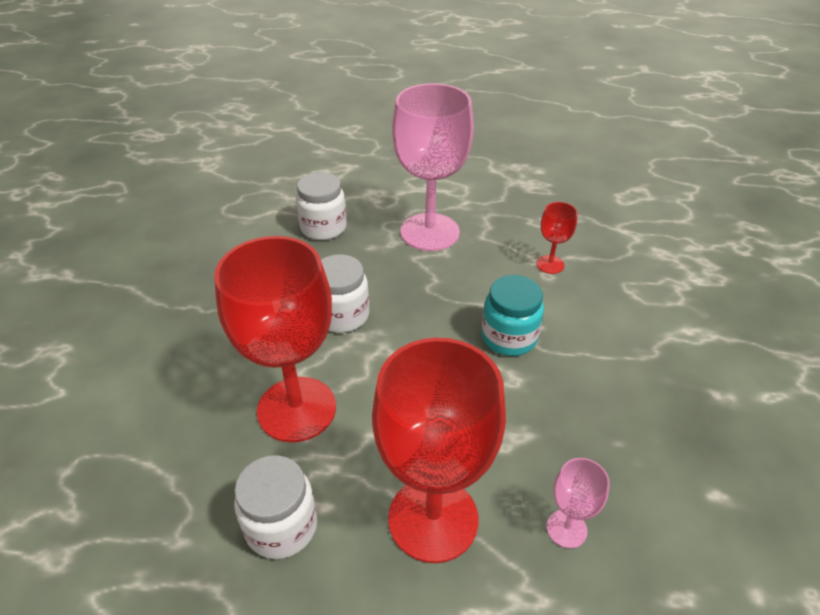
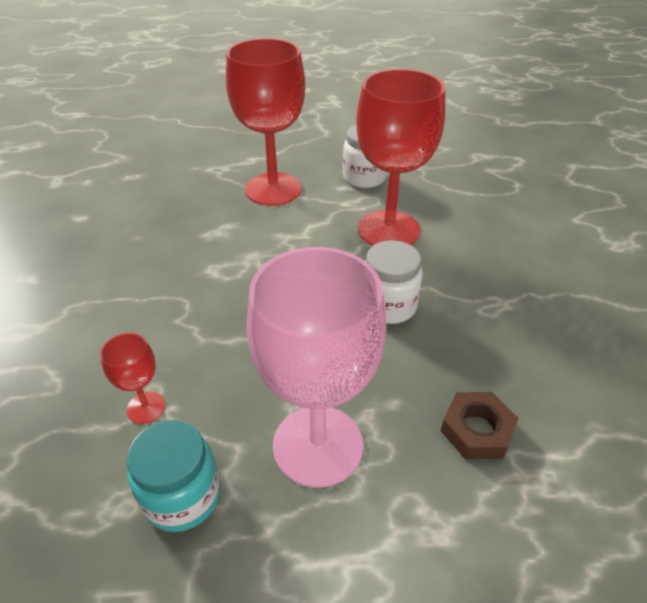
camera: 170 degrees right, 0 degrees up
white jar [296,172,347,240] -> brown nut [441,392,518,459]
turquoise jar [482,275,544,356] -> turquoise jar moved to [127,420,220,532]
pink goblet [547,458,610,548] -> none

